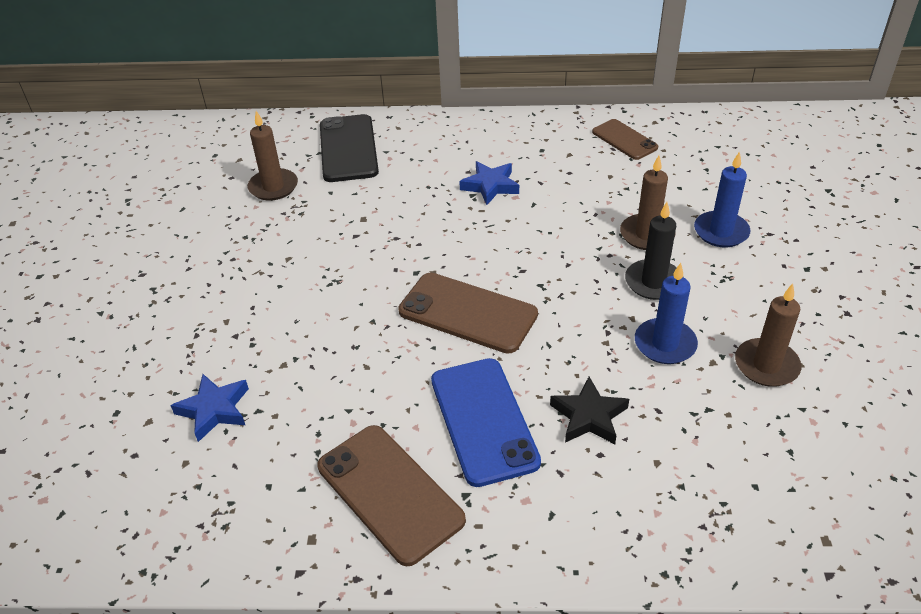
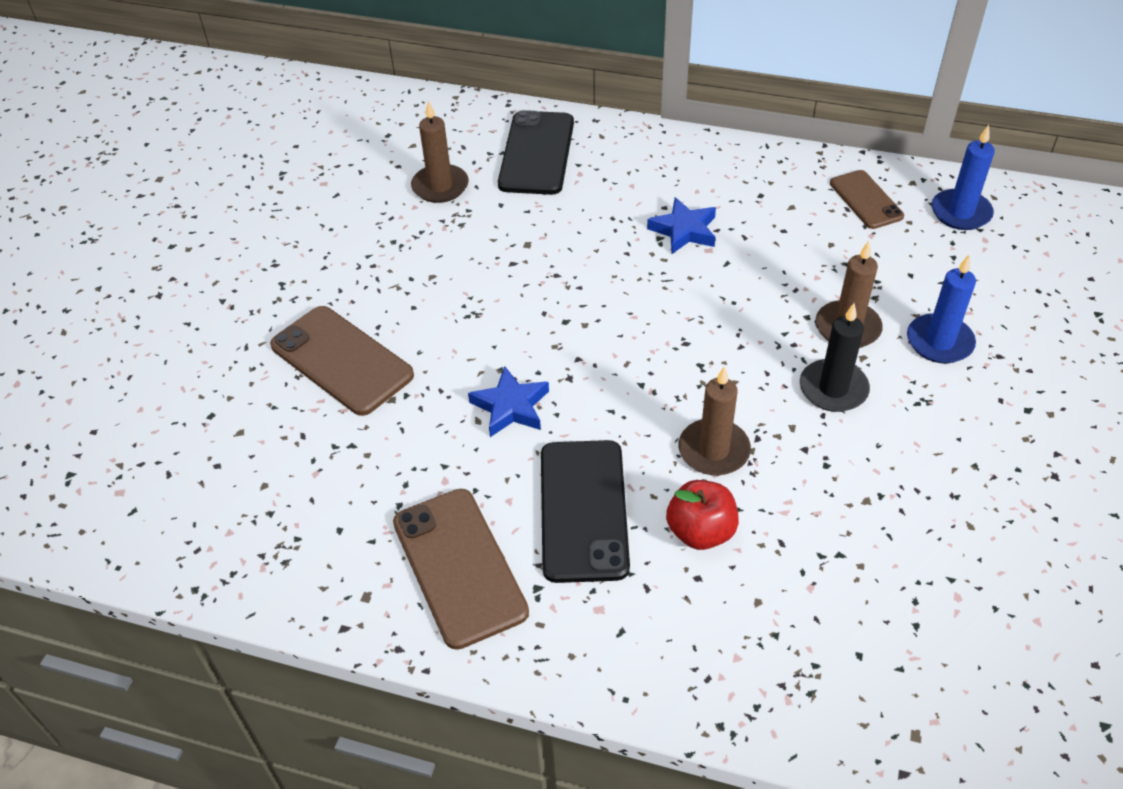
camera: 15 degrees right, 5 degrees up
blue star [170,374,249,442] -> blue star moved to [468,366,549,437]
brown phone [398,273,538,354] -> brown phone moved to [270,306,414,416]
blue phone [431,358,541,487] -> black phone [541,440,630,583]
black star [550,377,629,444] -> red apple [666,480,739,550]
blue candle [635,263,698,364] -> blue candle moved to [932,125,995,230]
brown candle [735,284,801,387] -> brown candle moved to [679,366,751,475]

